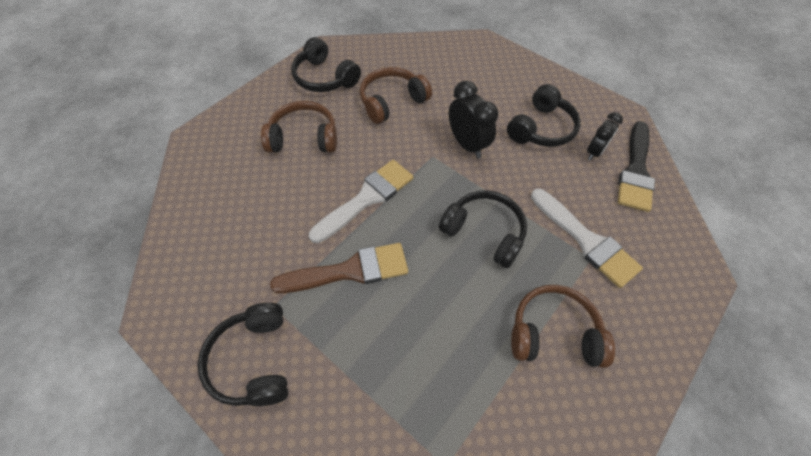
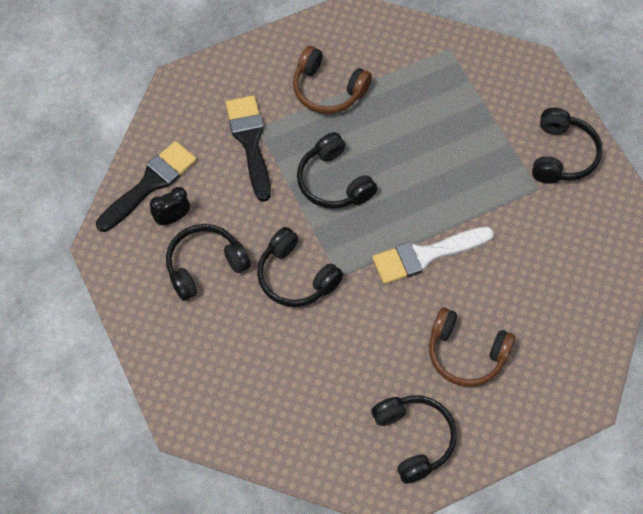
camera: 155 degrees left, 5 degrees up
brown brush [270,243,408,293] -> none
brown headphones [360,67,432,124] -> none
black clock [449,81,498,158] -> black headphones [257,227,343,307]
white brush [531,189,643,288] -> black brush [225,95,271,202]

